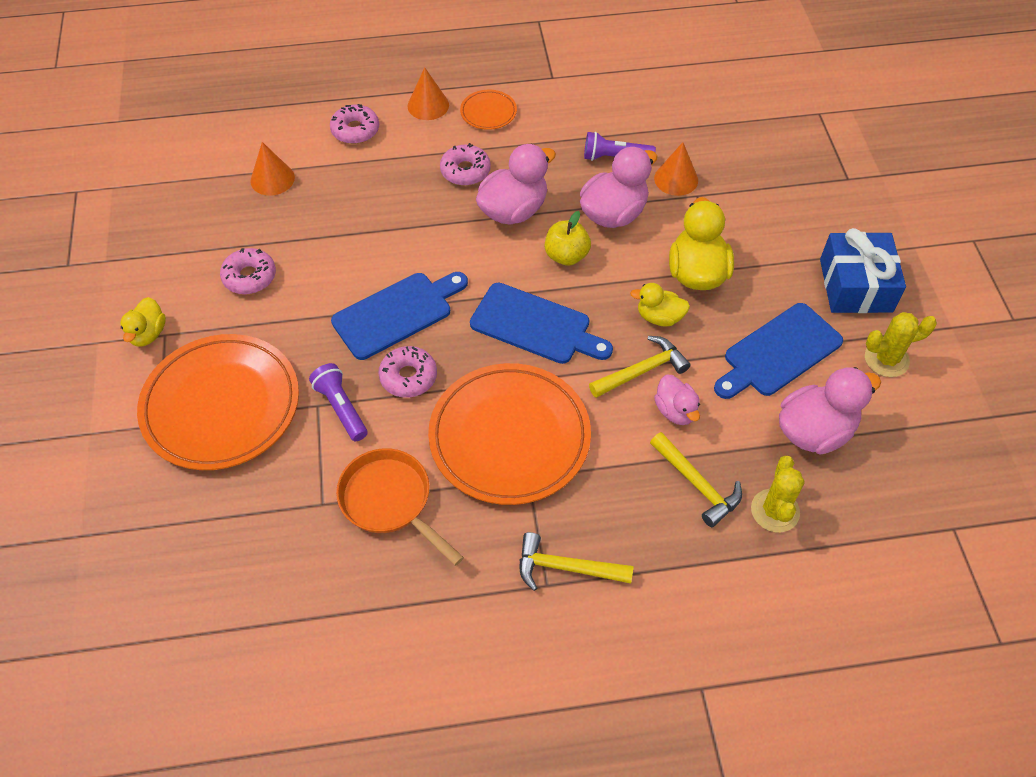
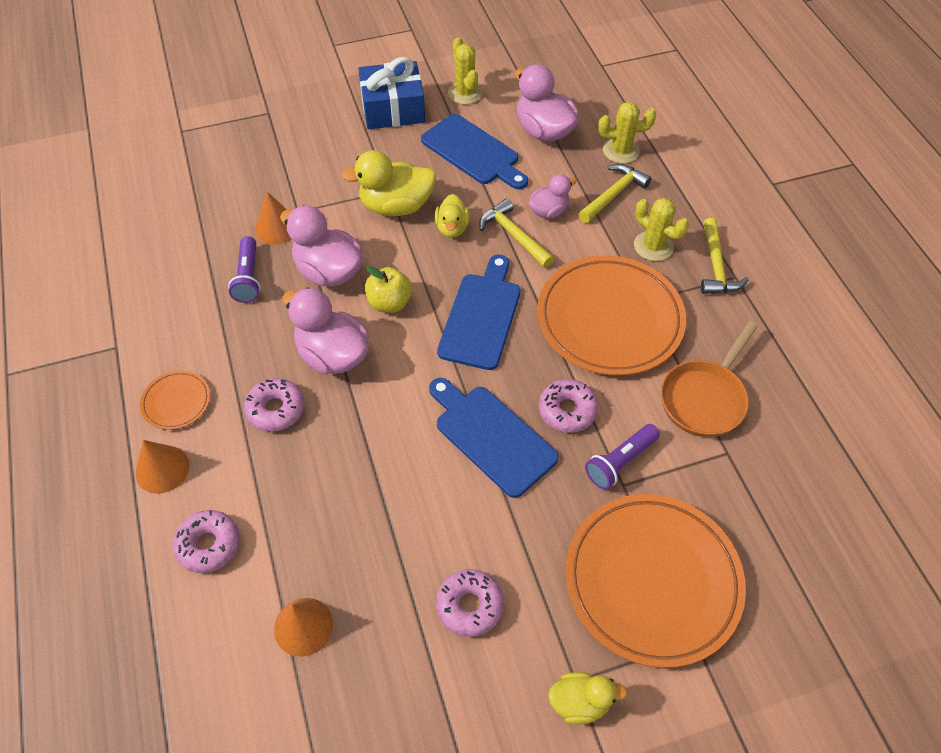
camera: 100 degrees left, 0 degrees up
none -> yellow cactus [634,198,689,261]

